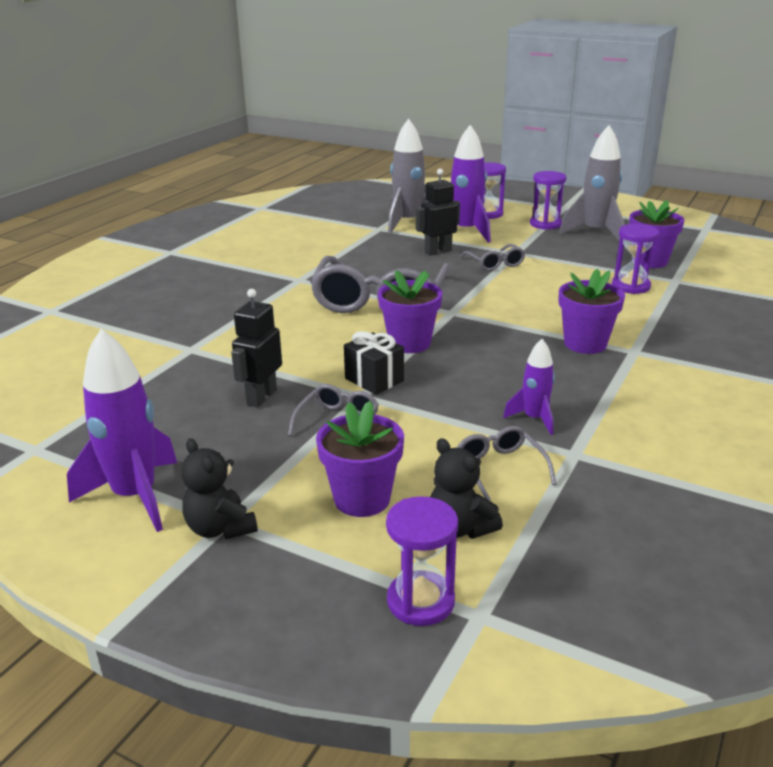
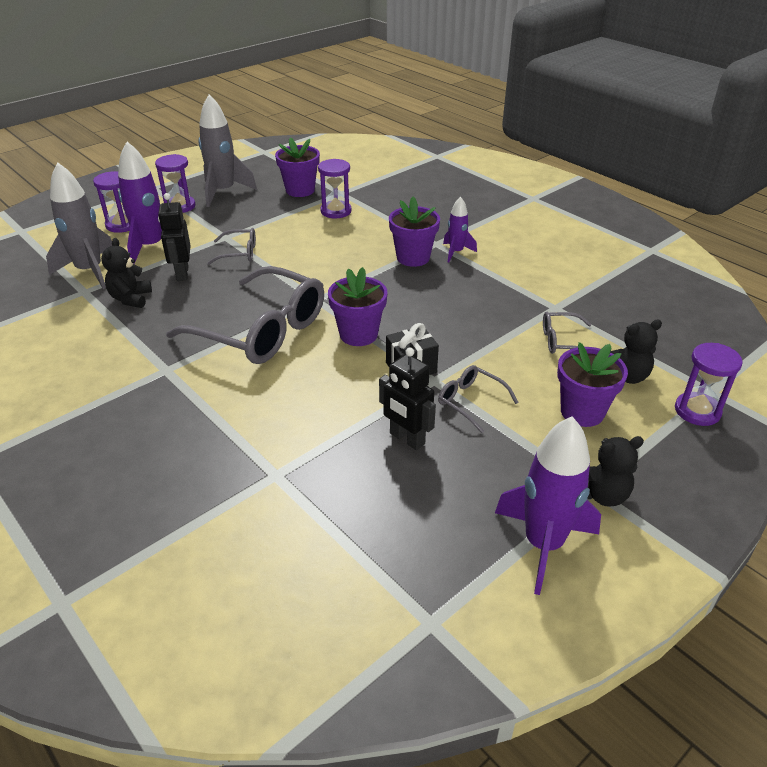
camera: 70 degrees left, 10 degrees up
purple rocket [503,339,555,435] -> purple rocket moved to [443,196,477,262]
none -> black teddy bear [101,238,152,308]

